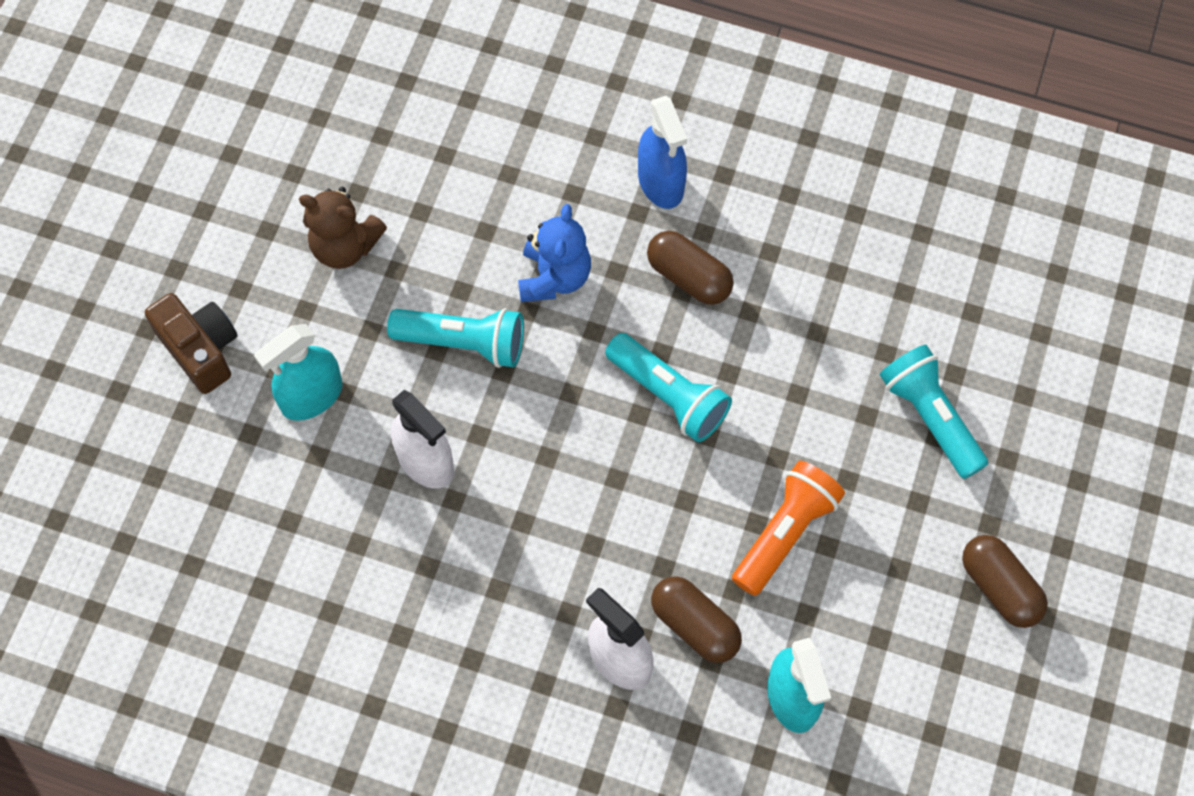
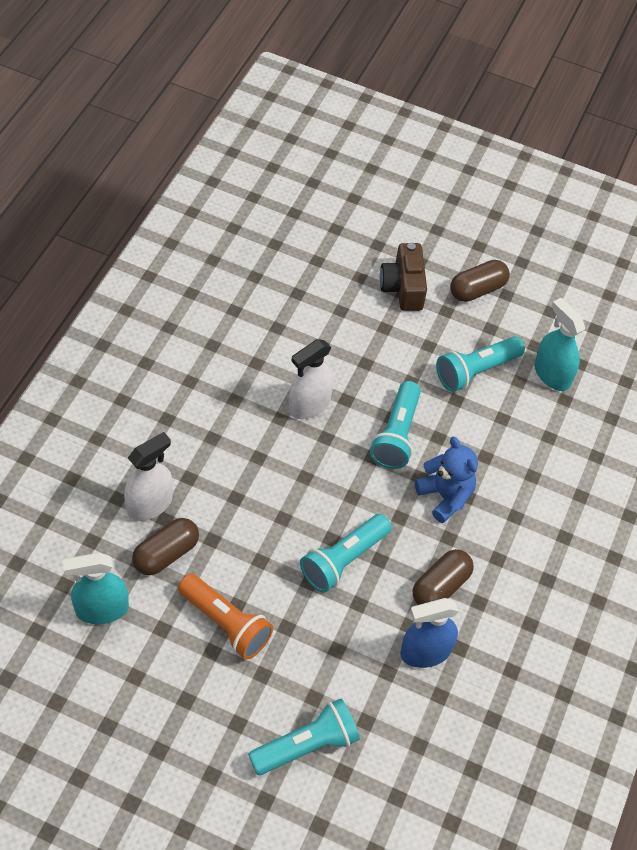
camera: 90 degrees right, 10 degrees down
brown camera [145,293,237,394] -> brown camera turned 120 degrees clockwise [380,243,427,311]
turquoise spray bottle [254,324,343,421] -> turquoise spray bottle moved to [534,298,585,391]
brown teddy bear [299,187,387,269] -> turquoise flashlight [436,336,525,392]
blue teddy bear [518,204,591,302] -> blue teddy bear turned 135 degrees counterclockwise [415,437,478,523]
blue spray bottle [638,96,687,209] -> blue spray bottle moved to [400,598,459,668]
brown capsule [962,535,1048,628] -> brown capsule moved to [450,260,510,302]

